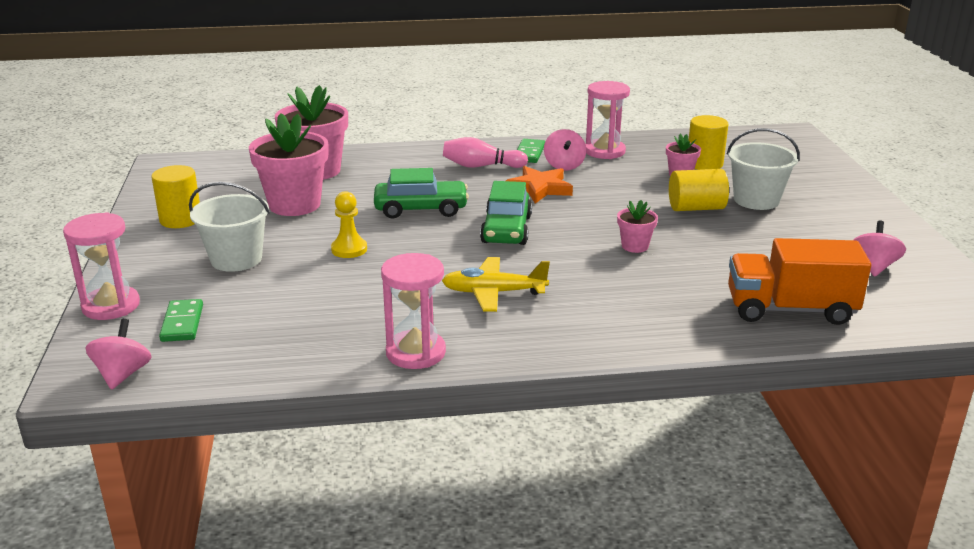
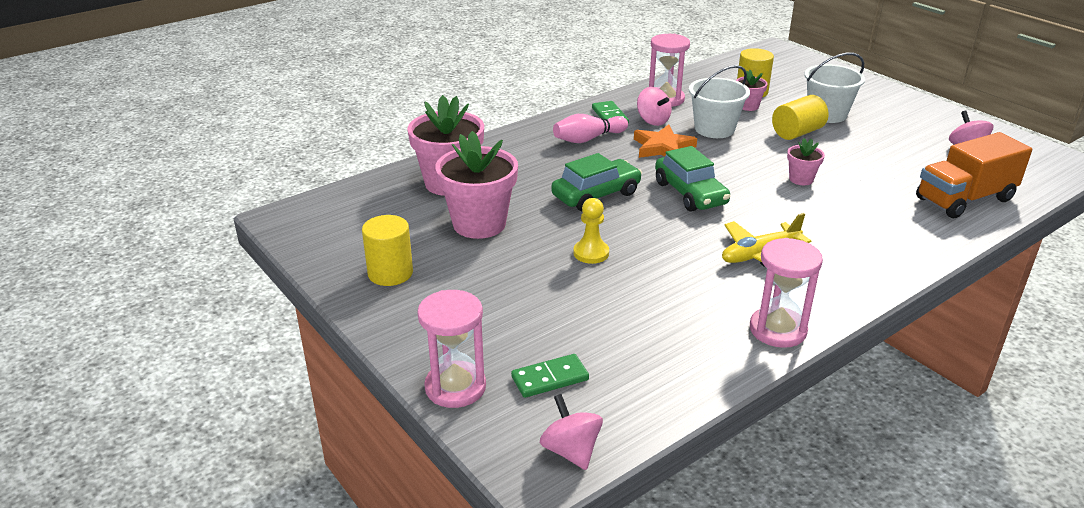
camera: 30 degrees left, 5 degrees up
green domino [159,299,203,342] -> green domino turned 75 degrees counterclockwise [511,354,589,398]
white bucket [189,182,270,272] -> white bucket moved to [689,65,750,138]

